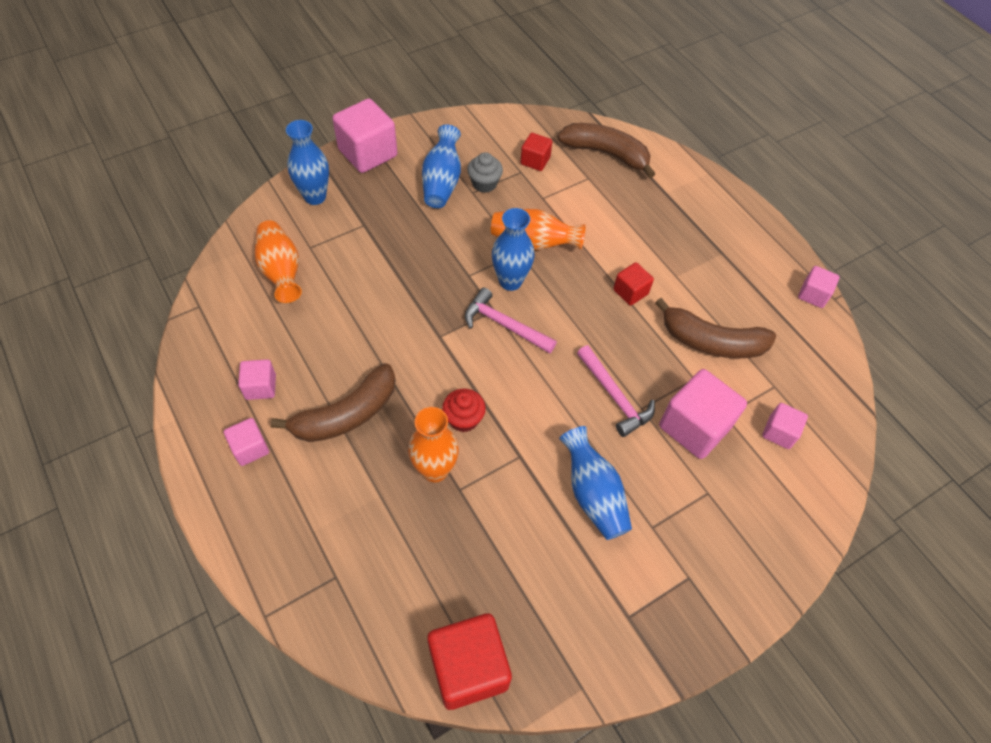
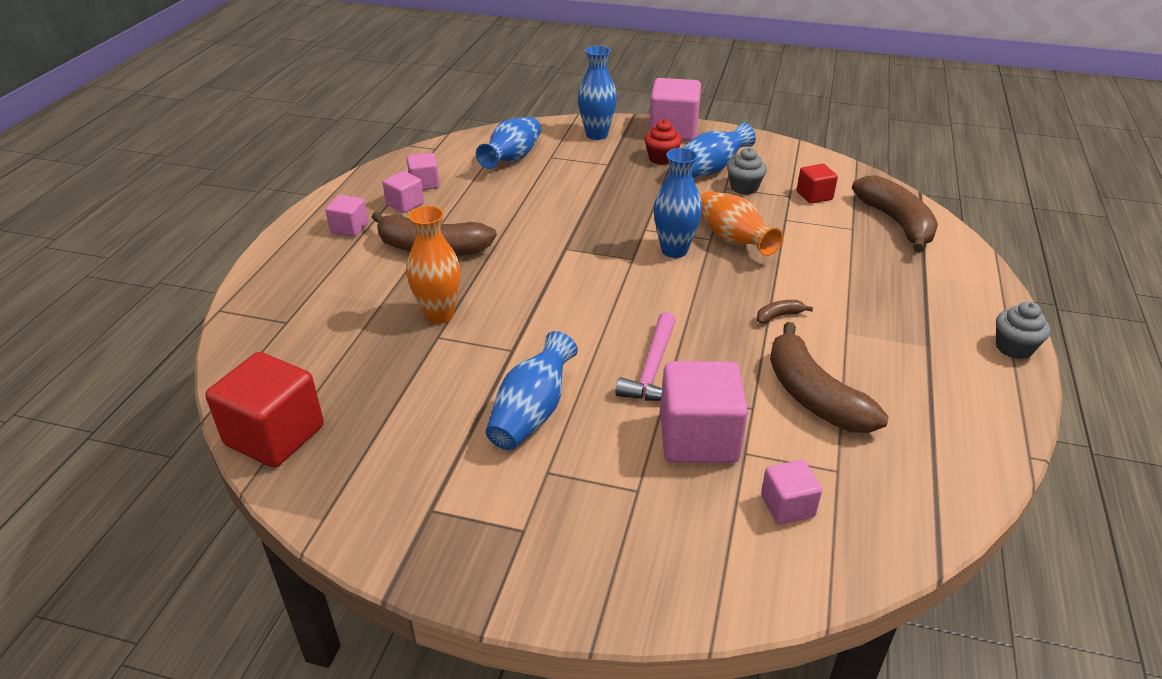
camera: 50 degrees right, 20 degrees down
orange vase [255,220,302,303] -> blue vase [476,117,541,169]
red cupcake [442,388,486,432] -> red cupcake moved to [644,120,682,165]
pink hammer [465,288,557,354] -> none
red cube [613,262,654,306] -> brown banana [756,300,813,324]
pink cube [798,266,840,308] -> pink cube moved to [407,153,439,190]
none -> grey cupcake [996,301,1050,359]

